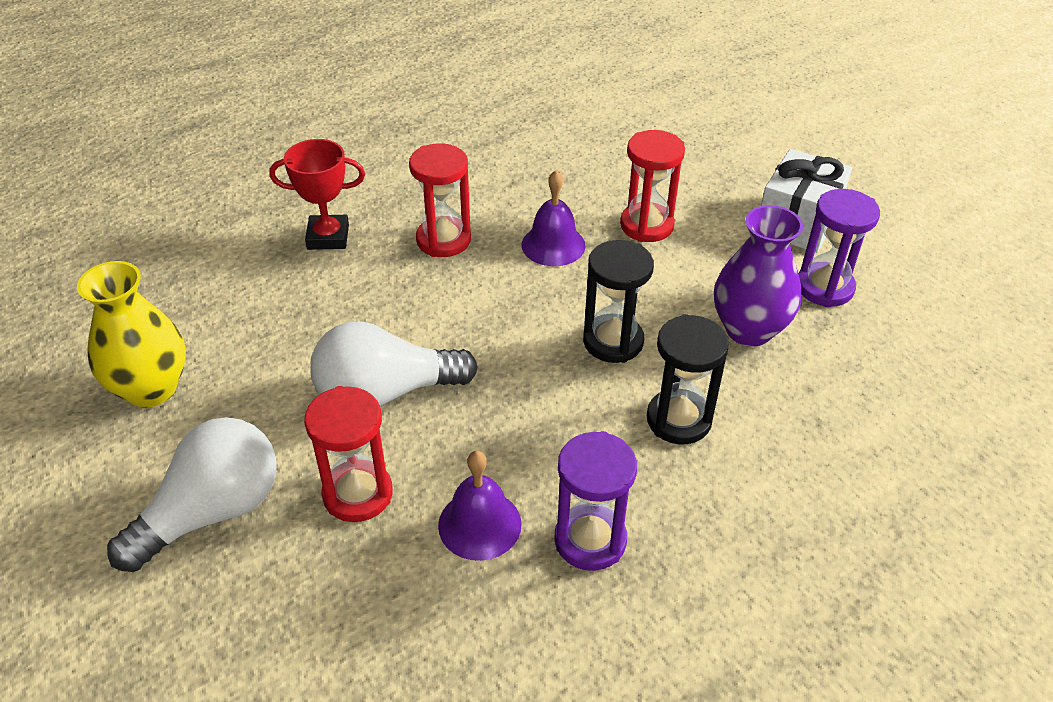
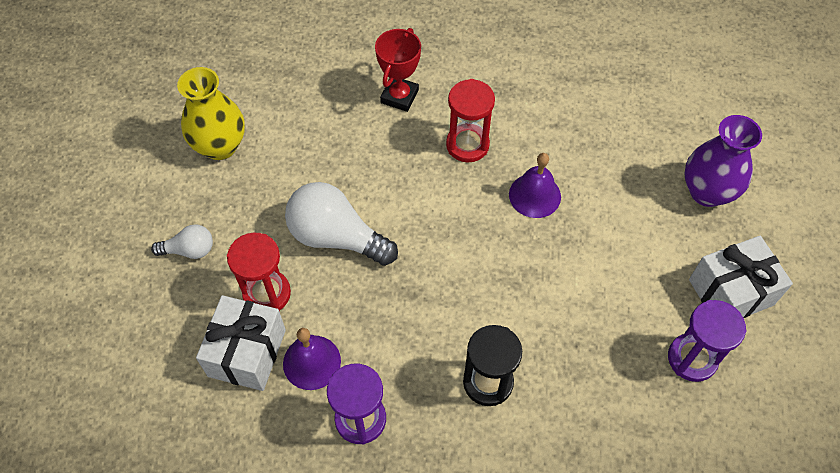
camera: 40 degrees right, 15 degrees up
white light bulb [107,417,277,572] -> white light bulb [151,224,213,259], size x0.53
red trophy [269,139,365,250] -> red trophy turned 75 degrees clockwise [375,28,421,112]
black hourglass [583,240,654,363] -> none
red hourglass [620,130,685,242] -> none
purple vase [714,205,803,346] -> purple vase moved to [684,115,762,207]
none -> white gift [196,295,286,391]

